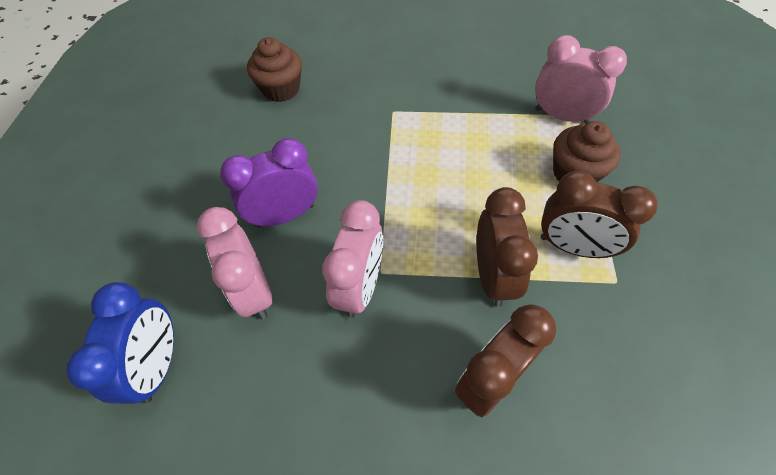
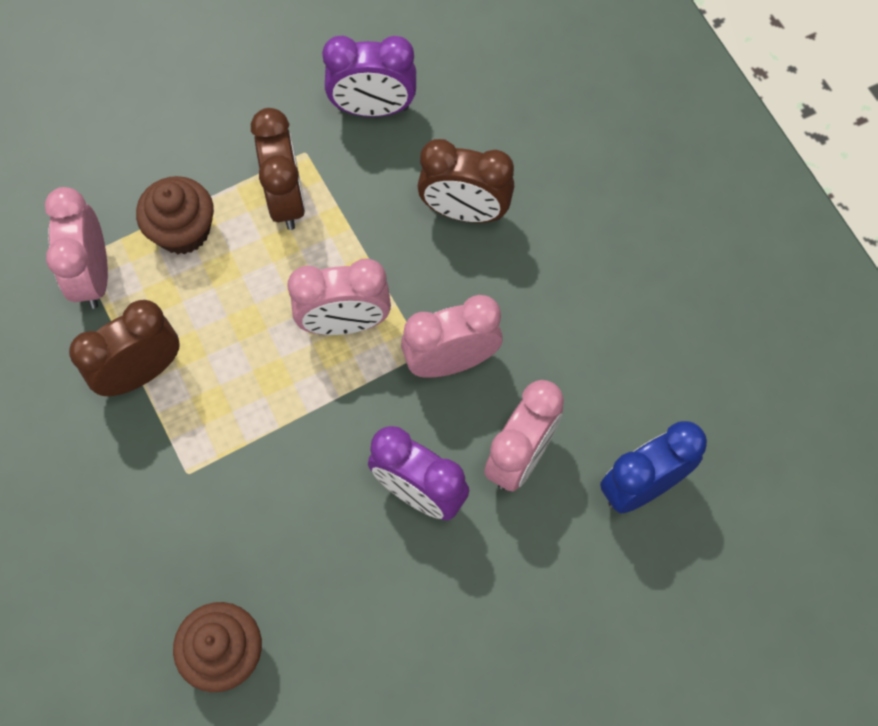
camera: 125 degrees left, 10 degrees up
brown clock [477,187,538,307] -> brown clock moved to [69,300,180,396]
none -> pink clock [287,258,391,335]
none -> purple clock [322,36,416,117]

